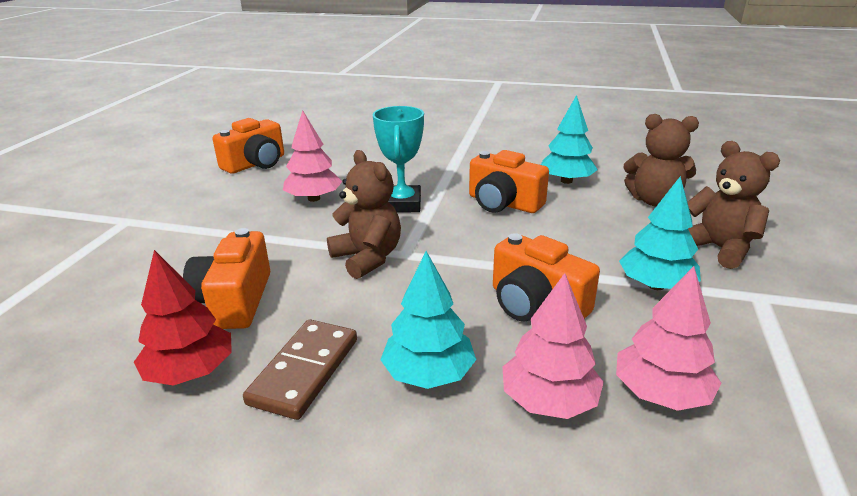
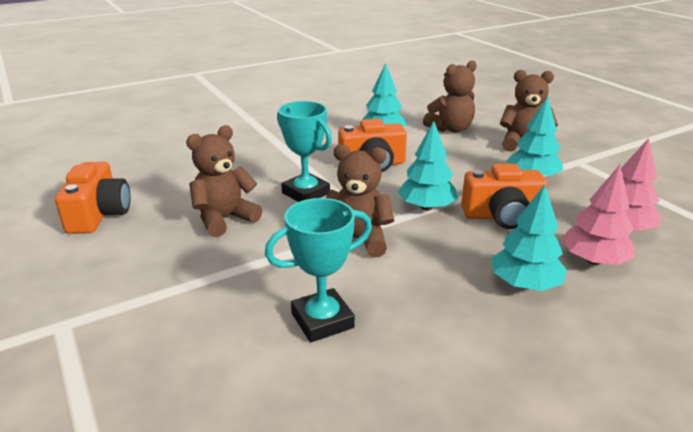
camera: 45 degrees left, 0 degrees up
red tree [134,250,232,386] -> none
orange camera [183,228,270,329] -> turquoise trophy [265,198,372,342]
brown domino [243,319,357,420] -> none
pink tree [283,110,342,202] -> brown teddy bear [186,125,262,237]
none -> turquoise tree [398,121,458,210]

